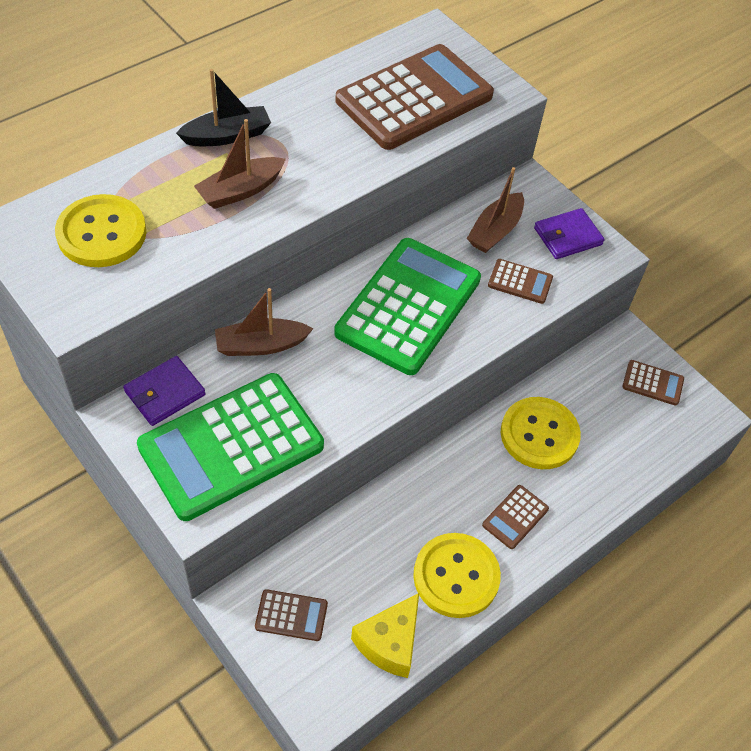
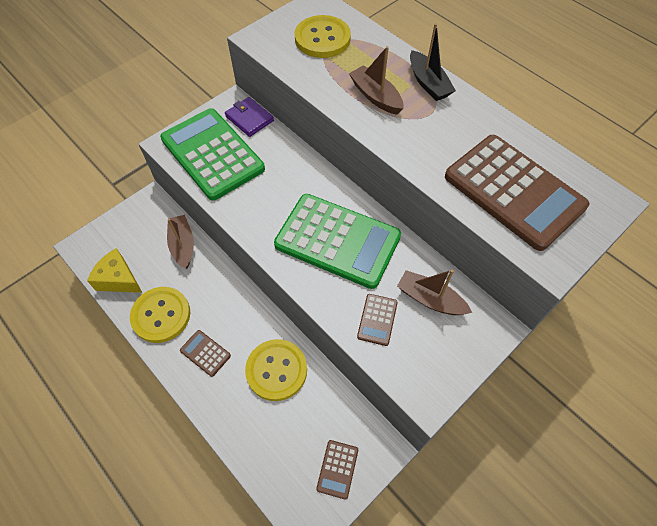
camera: 90 degrees right, 5 degrees up
brown boat [215,288,313,356] -> brown boat moved to [167,215,194,269]
brown calculator [255,589,328,641] -> none
purple wallet [534,208,605,259] -> none

